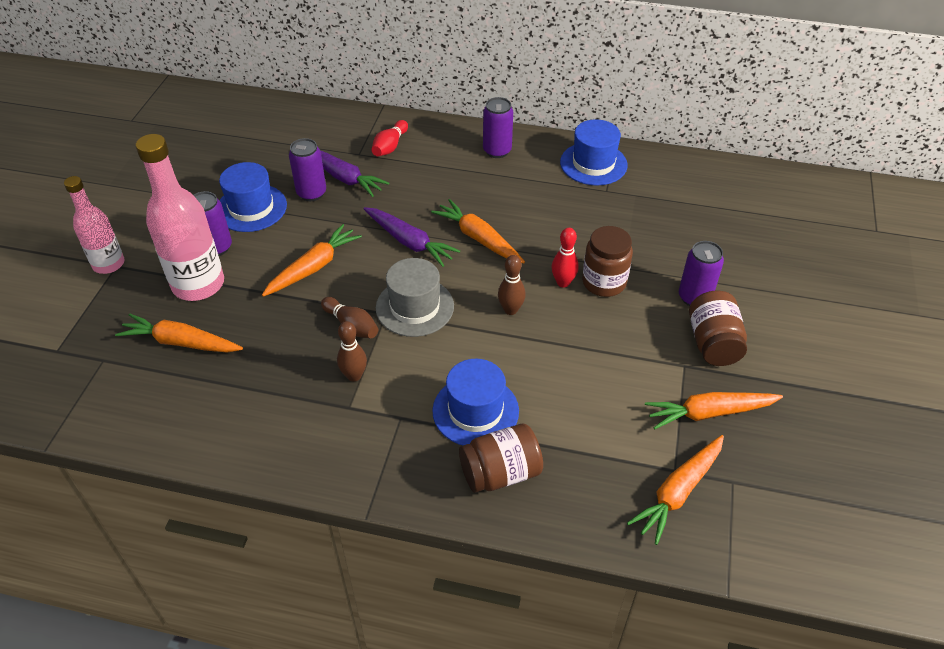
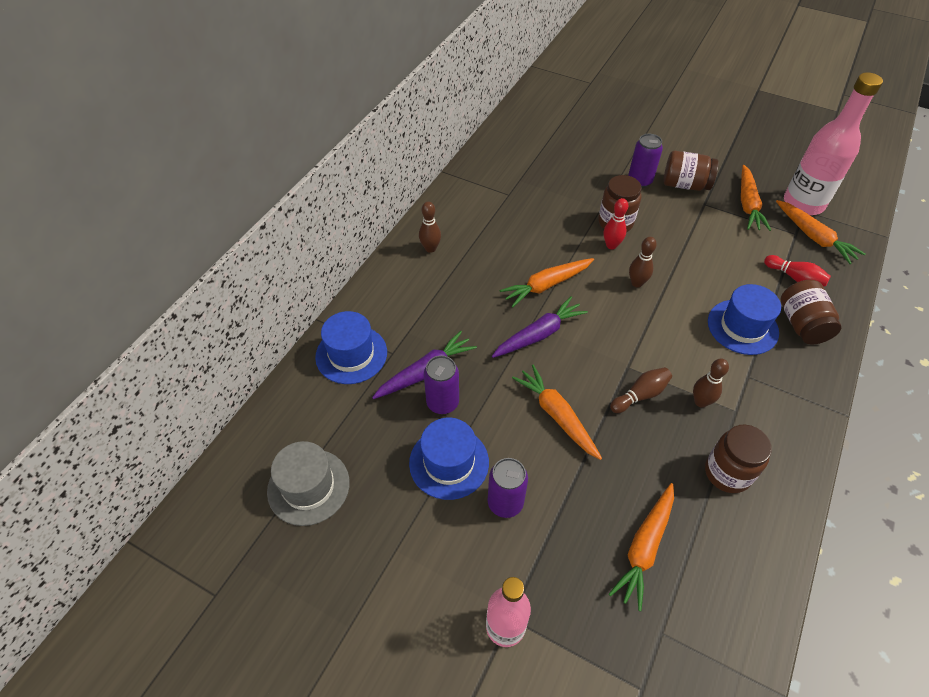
camera: 75 degrees left, 5 degrees up
pink bottle [136,134,224,301] -> pink bottle moved to [784,72,883,215]
red bowling pin [371,120,408,156] -> red bowling pin moved to [764,255,831,287]
grey hat [376,258,454,337] -> grey hat moved to [267,441,350,526]
purple can [483,97,513,158] -> brown bowling pin [419,202,441,253]
blue hat [560,119,628,186] -> blue hat moved to [315,311,387,384]
none -> brown jar [705,425,772,493]

